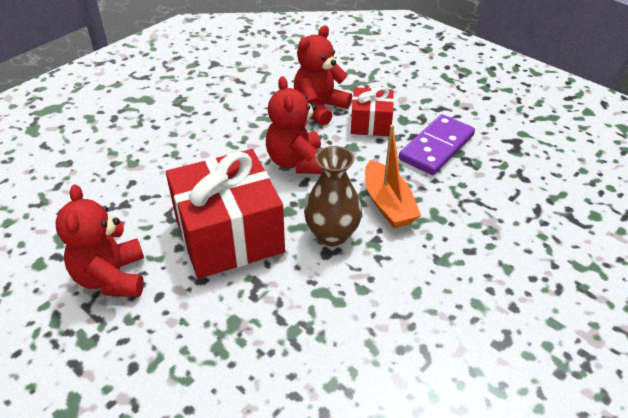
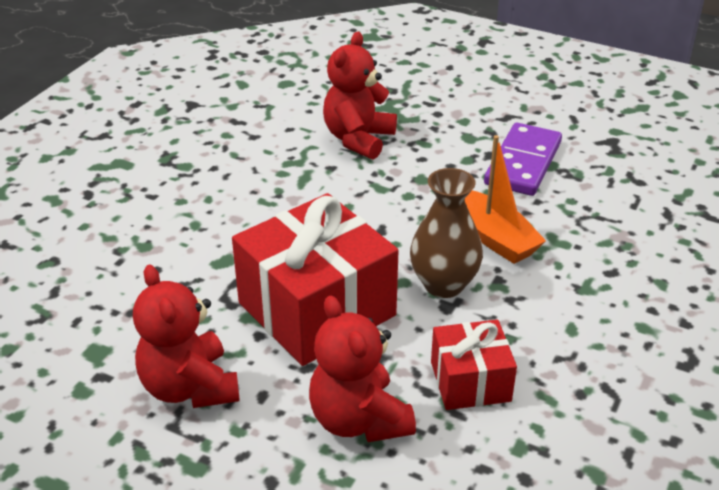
camera: 15 degrees left, 5 degrees down
red teddy bear [266,76,323,174] -> red teddy bear moved to [309,296,416,442]
red gift [351,87,394,136] -> red gift moved to [431,320,517,410]

